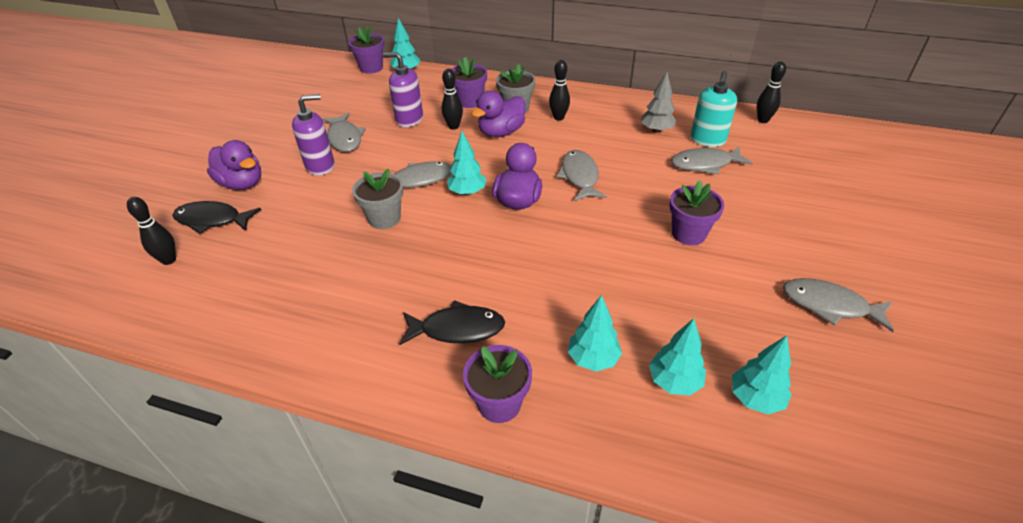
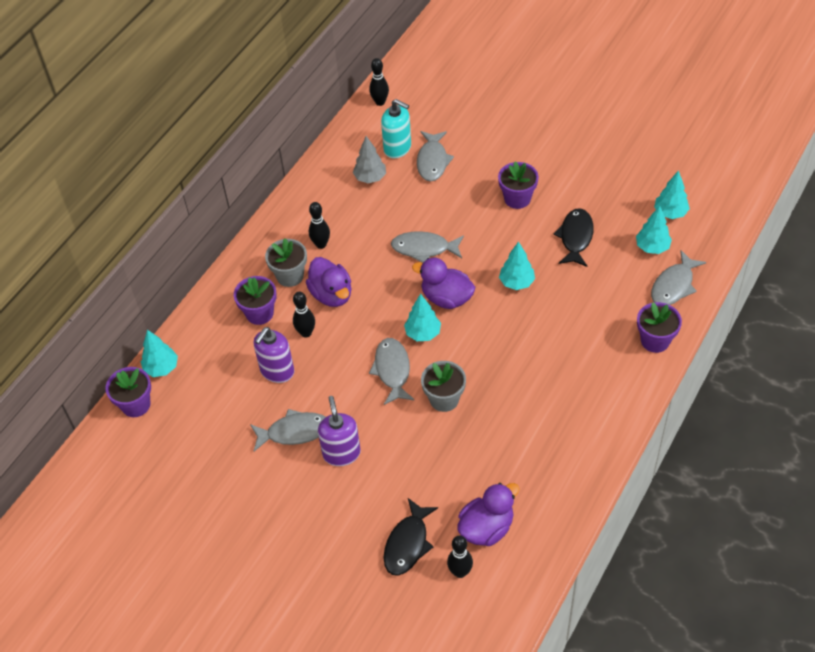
camera: 75 degrees left, 10 degrees up
purple duck [207,140,261,190] -> purple duck moved to [457,483,520,546]
black fish [399,300,505,345] -> black fish moved to [553,208,594,267]
turquoise tree [568,295,622,371] -> turquoise tree moved to [499,241,535,290]
grey fish [783,278,894,332] -> grey fish moved to [651,250,706,305]

